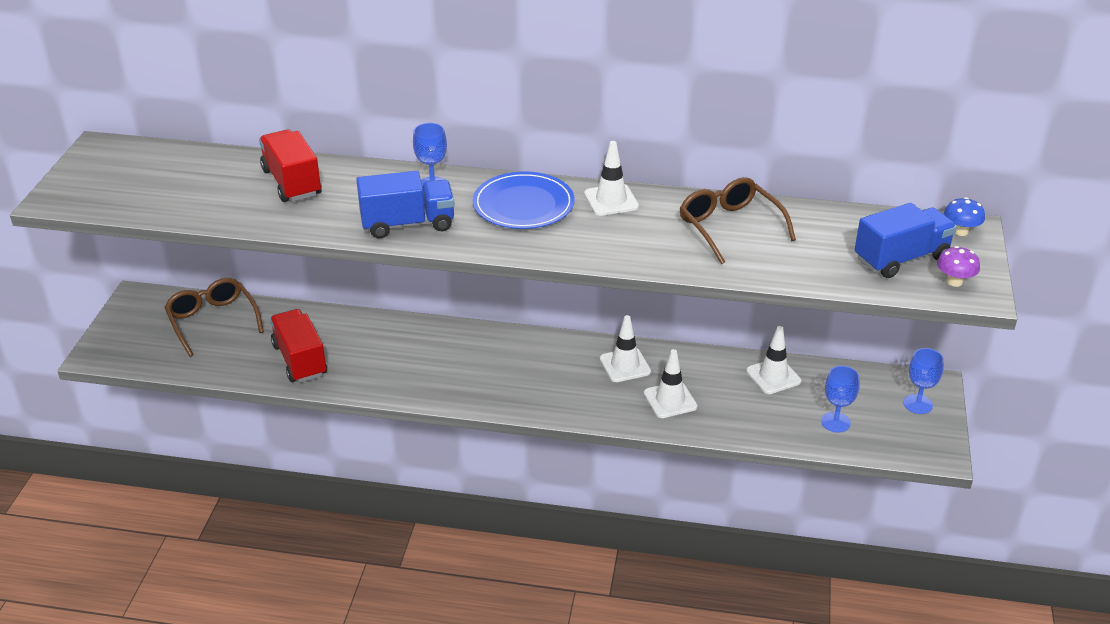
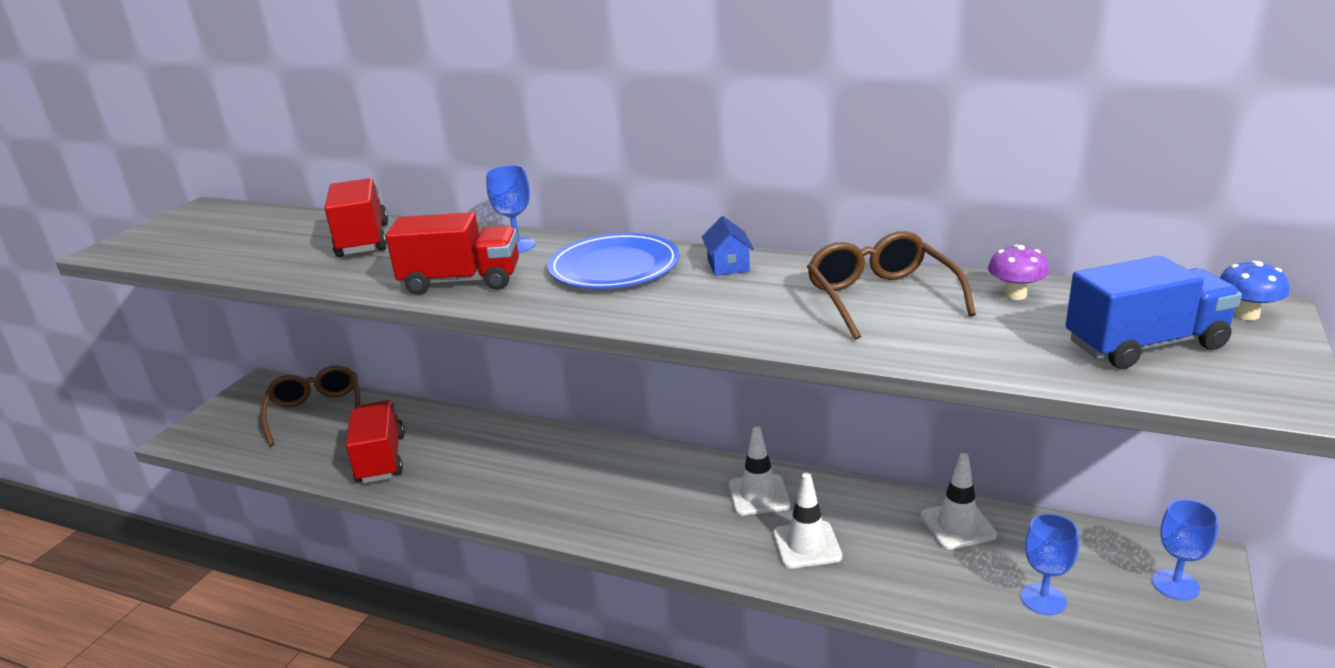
camera: 15 degrees right, 10 degrees down
blue truck [356,171,455,239] -> red truck [386,212,519,295]
white traffic cone [584,141,639,216] -> blue house [702,216,754,276]
purple mushroom [937,246,980,287] -> purple mushroom moved to [988,245,1049,300]

